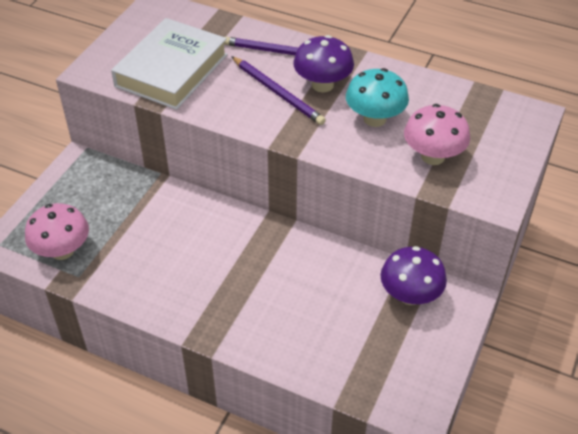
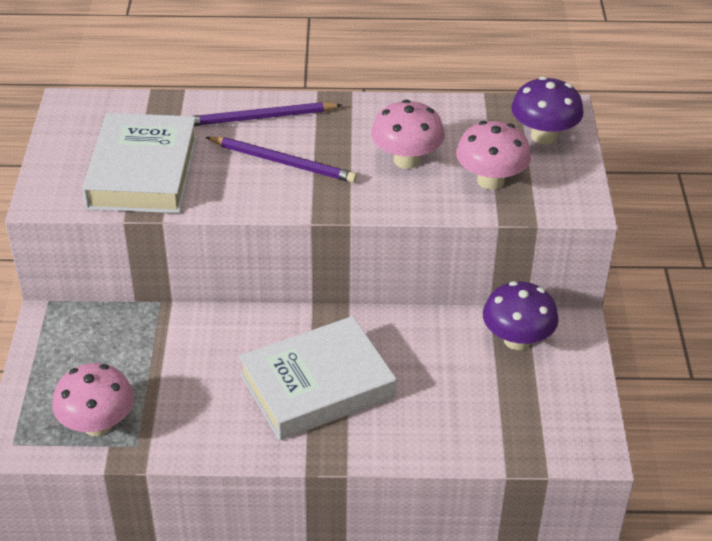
camera: 25 degrees left, 5 degrees down
purple mushroom [293,35,354,92] -> purple mushroom moved to [511,76,584,144]
turquoise mushroom [346,68,409,127] -> pink mushroom [371,99,445,169]
none -> white book [239,316,396,441]

